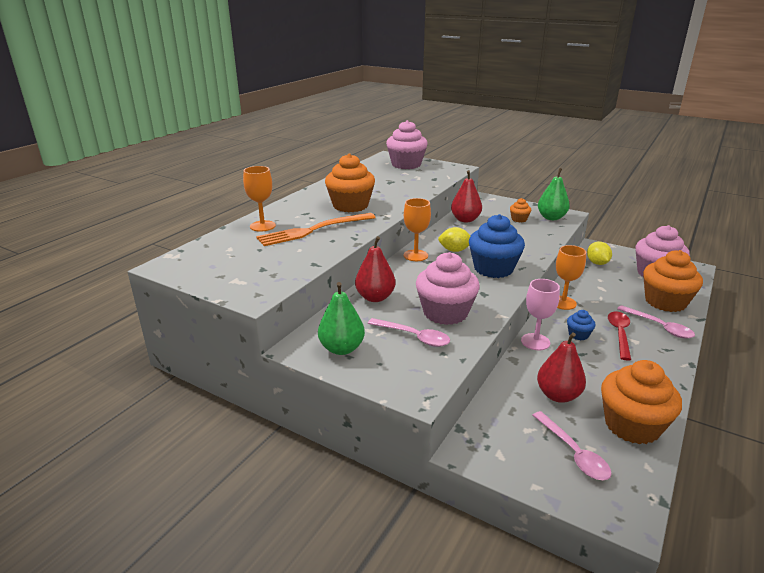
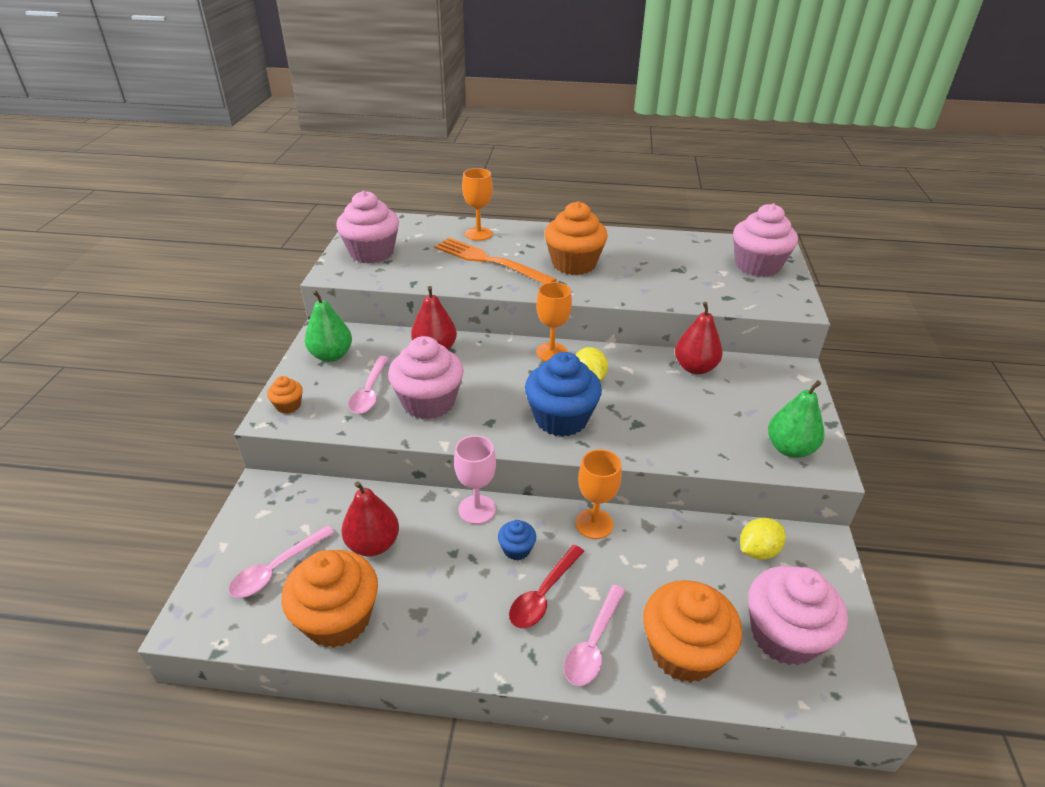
camera: 65 degrees right, 10 degrees up
orange cupcake [510,198,531,222] -> orange cupcake moved to [267,376,303,414]
red spoon [608,312,631,361] -> red spoon turned 135 degrees clockwise [509,545,584,628]
none -> pink cupcake [336,191,399,263]

